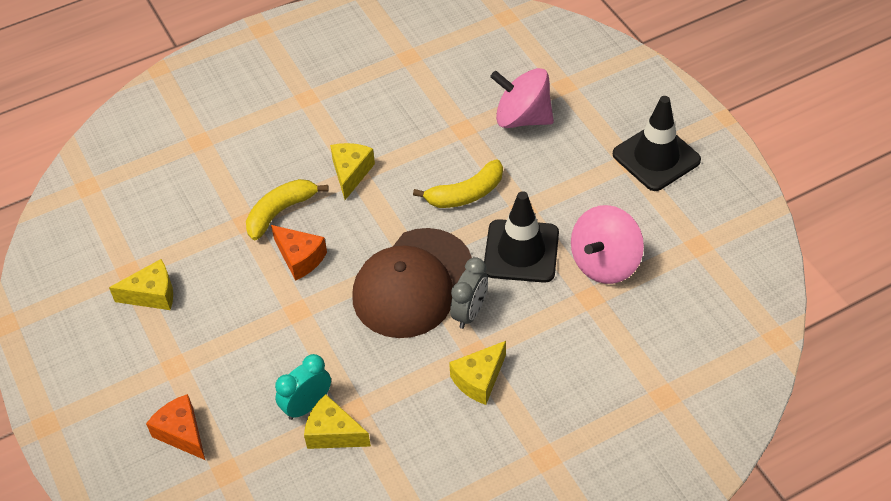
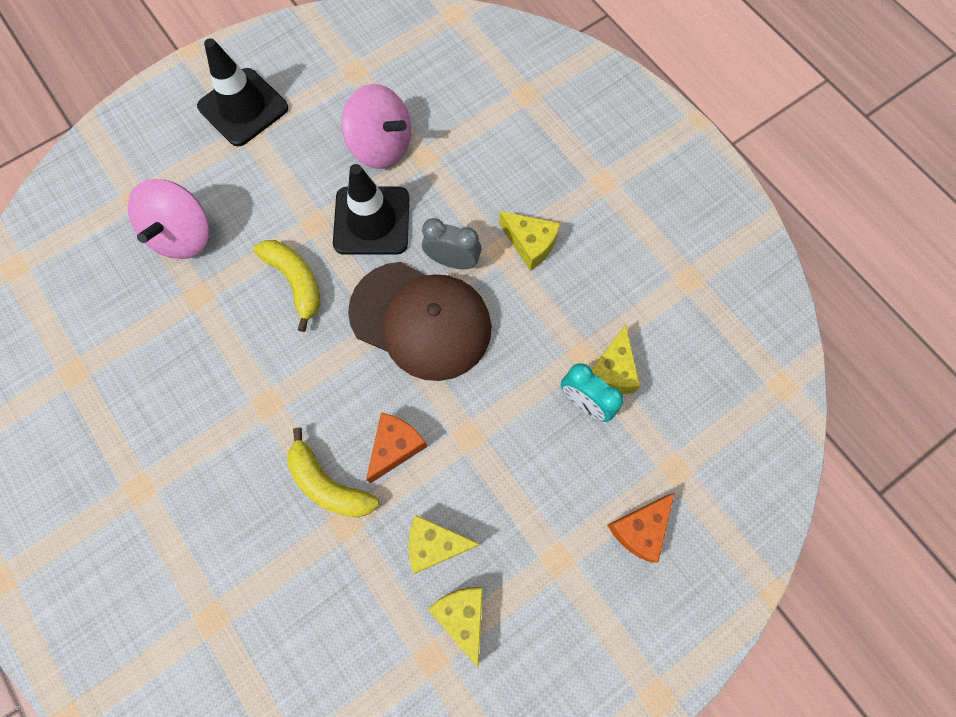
camera: 100 degrees left, 20 degrees up
yellow cheese [330,143,375,200] -> yellow cheese moved to [409,515,480,574]

